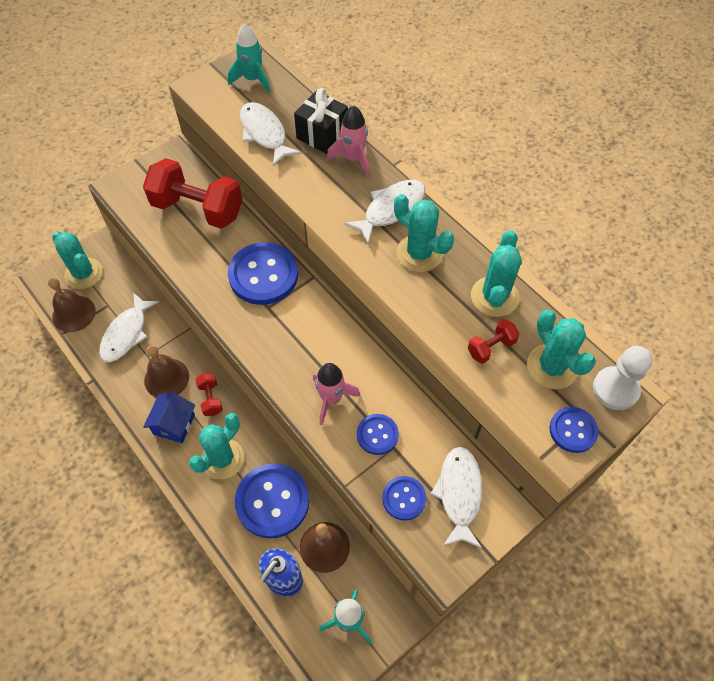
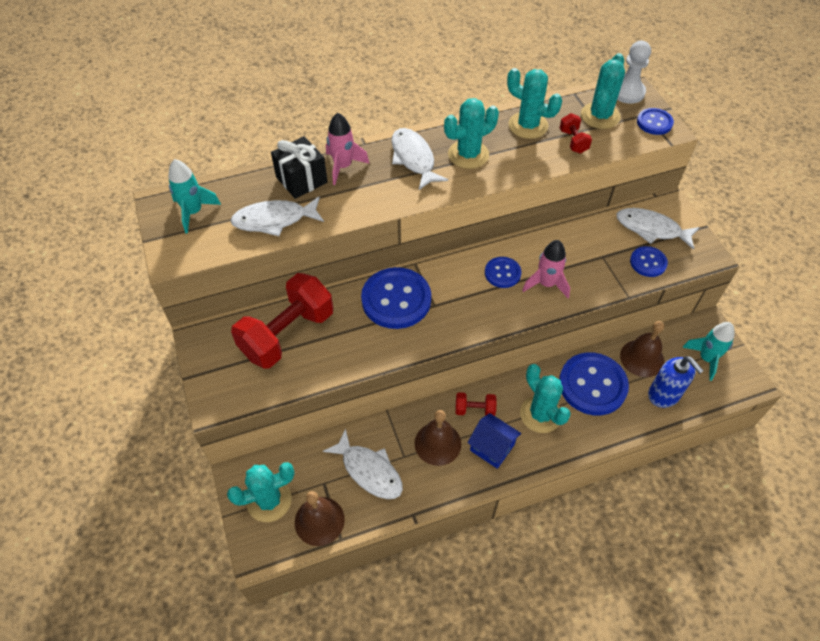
camera: 70 degrees left, 5 degrees down
blue button [357,414,399,455] -> blue button moved to [485,257,521,288]
turquoise cactus [527,310,596,389] -> turquoise cactus turned 60 degrees counterclockwise [581,53,625,129]

